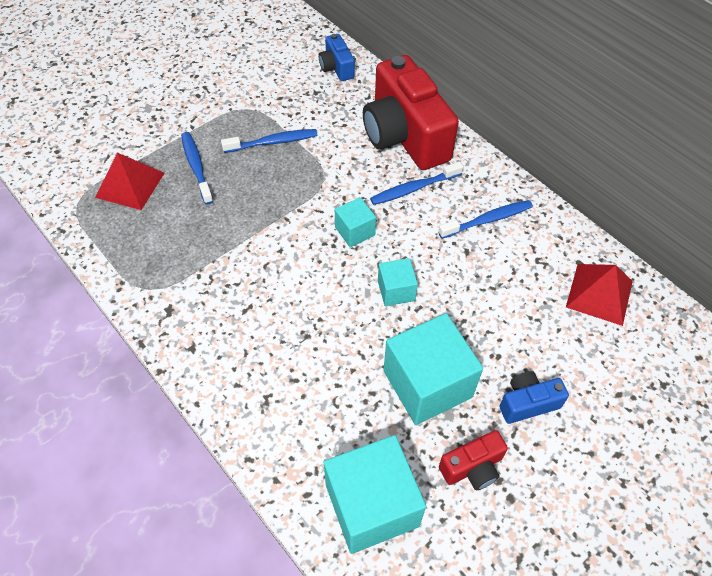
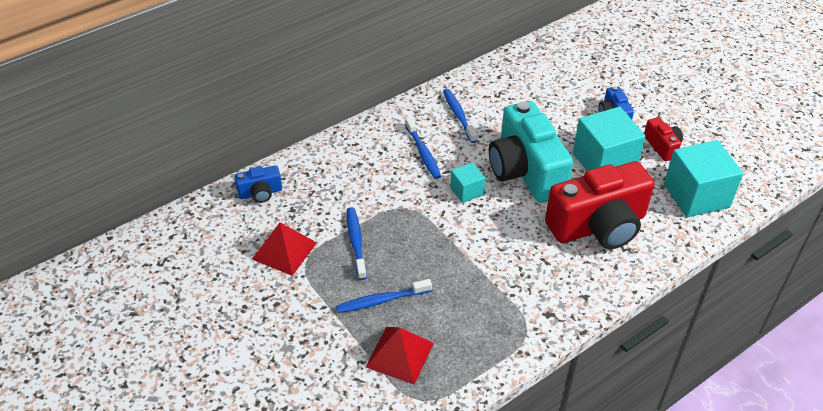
camera: 85 degrees left, 10 degrees down
red camera [363,55,459,170] -> red camera moved to [545,161,655,249]
turquoise cube [378,258,418,306] -> turquoise camera [489,101,573,202]
red pyramid [566,264,633,326] -> red pyramid moved to [252,223,317,276]

